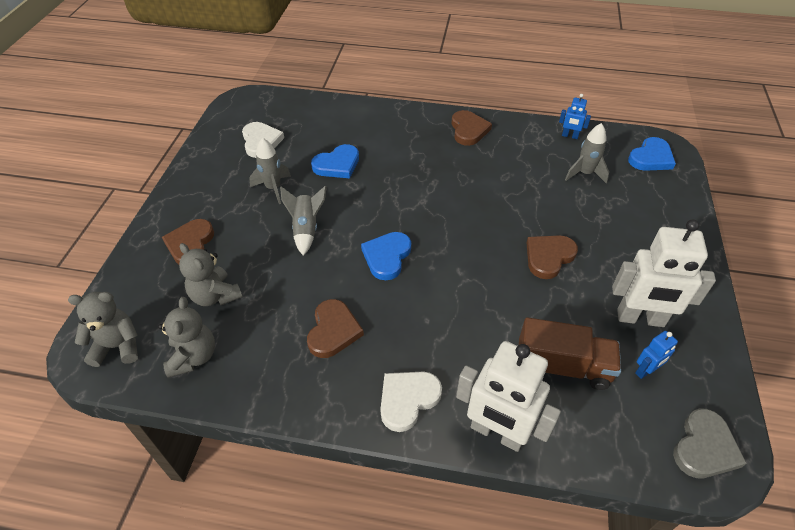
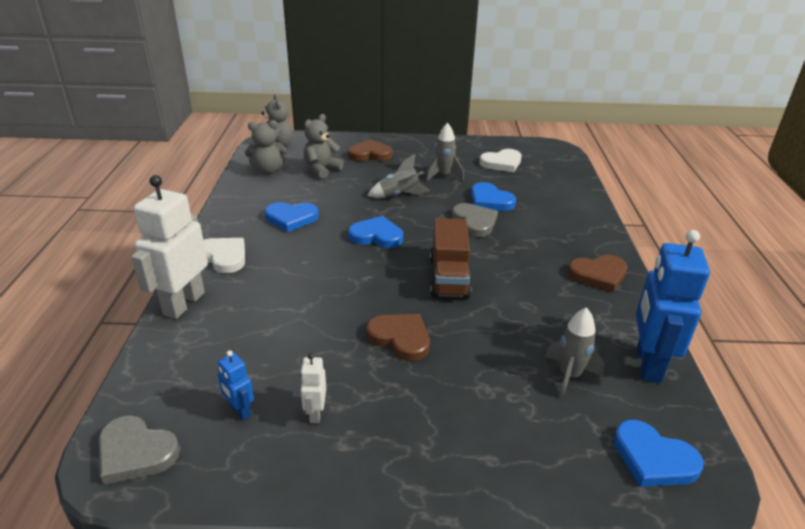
camera: 80 degrees right, 15 degrees down
brown heart [307,299,364,358] -> blue heart [265,202,319,232]
brown truck [519,317,621,390] -> brown truck moved to [430,218,472,299]
blue robot [559,94,591,139] -> blue robot [636,230,710,383], size x2.15
white robot [612,220,716,327] -> white robot [300,353,326,423], size x0.46
none -> grey heart [452,203,498,237]

